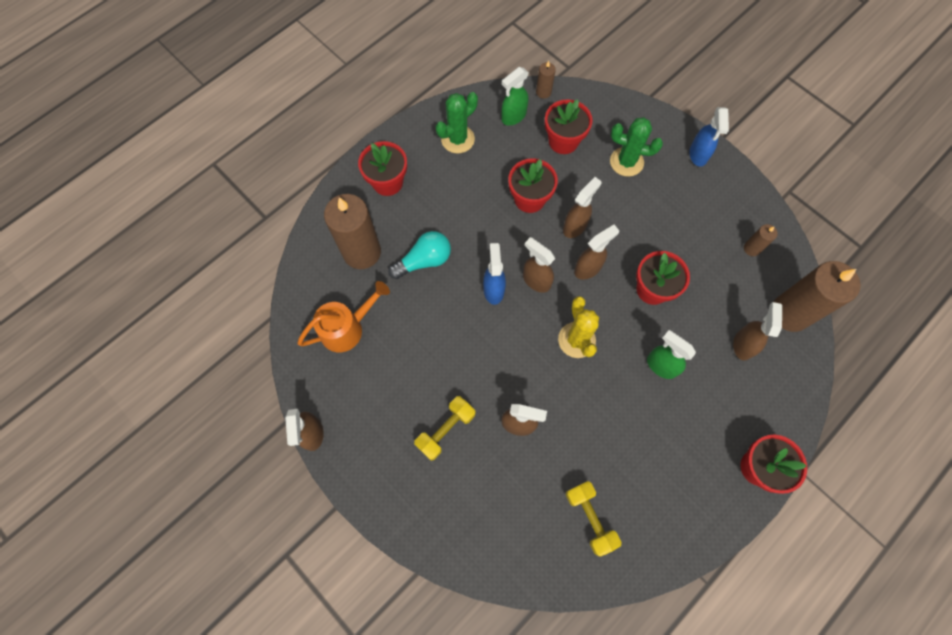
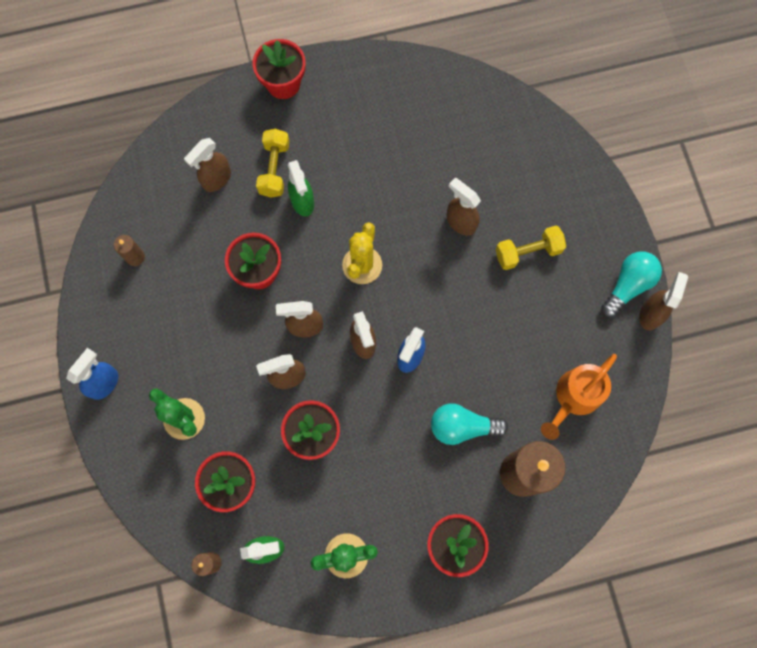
camera: 150 degrees left, 5 degrees up
orange watering can [297,281,390,352] -> orange watering can turned 45 degrees counterclockwise [541,354,617,440]
yellow dumbbell [566,481,622,557] -> yellow dumbbell moved to [256,129,289,197]
brown candle [774,261,861,332] -> none
none -> turquoise light bulb [601,252,662,317]

